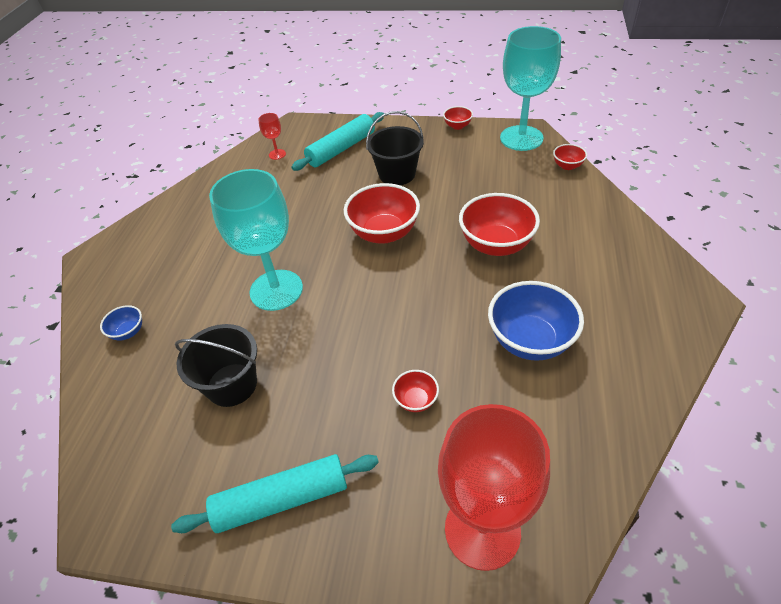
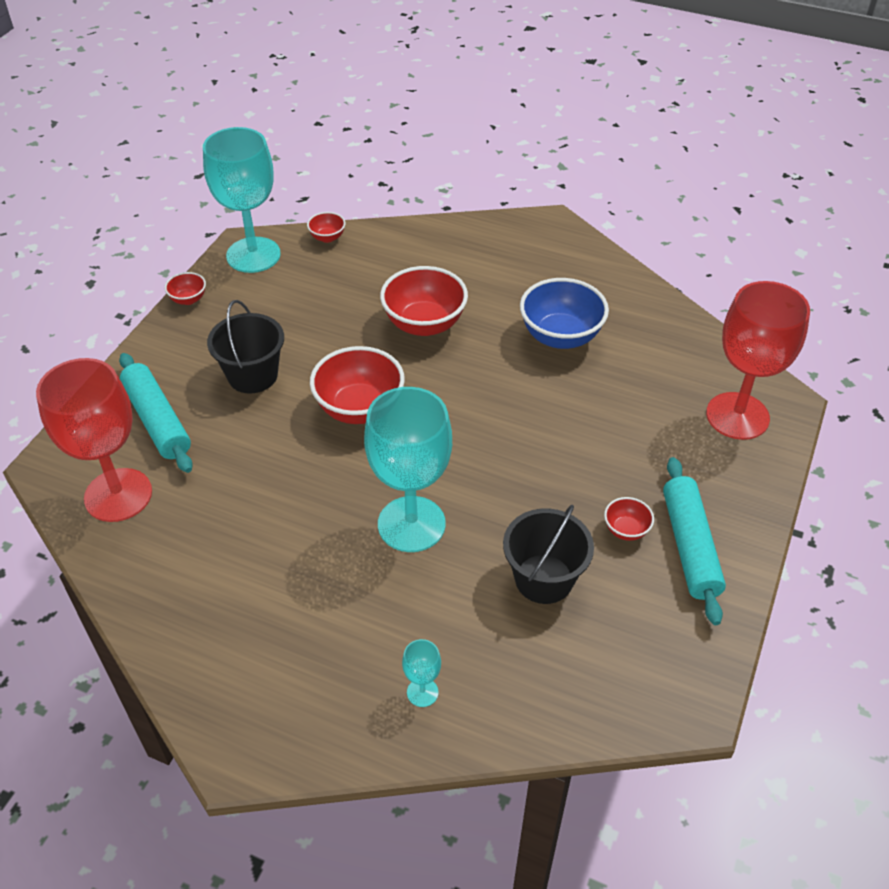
camera: 80 degrees left, 0 degrees up
blue bowl [100,305,142,341] -> turquoise goblet [402,639,441,707]
red goblet [258,113,286,160] -> red goblet [36,358,152,522], size x2.42
red bowl [392,370,439,412] -> red bowl moved to [604,497,654,541]

